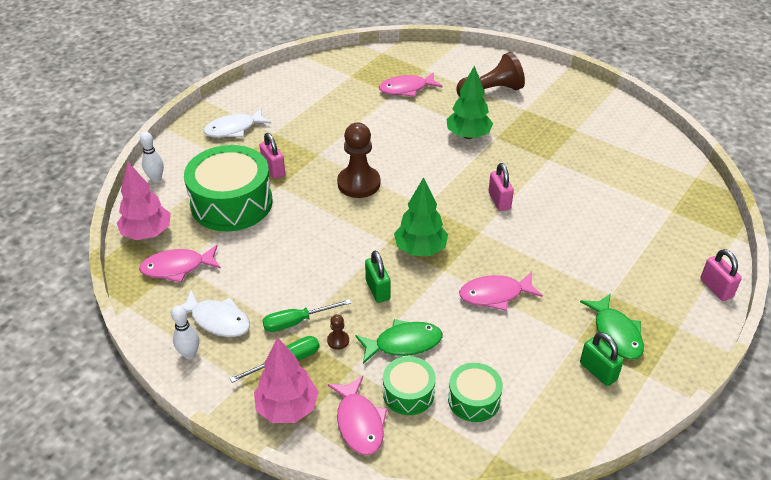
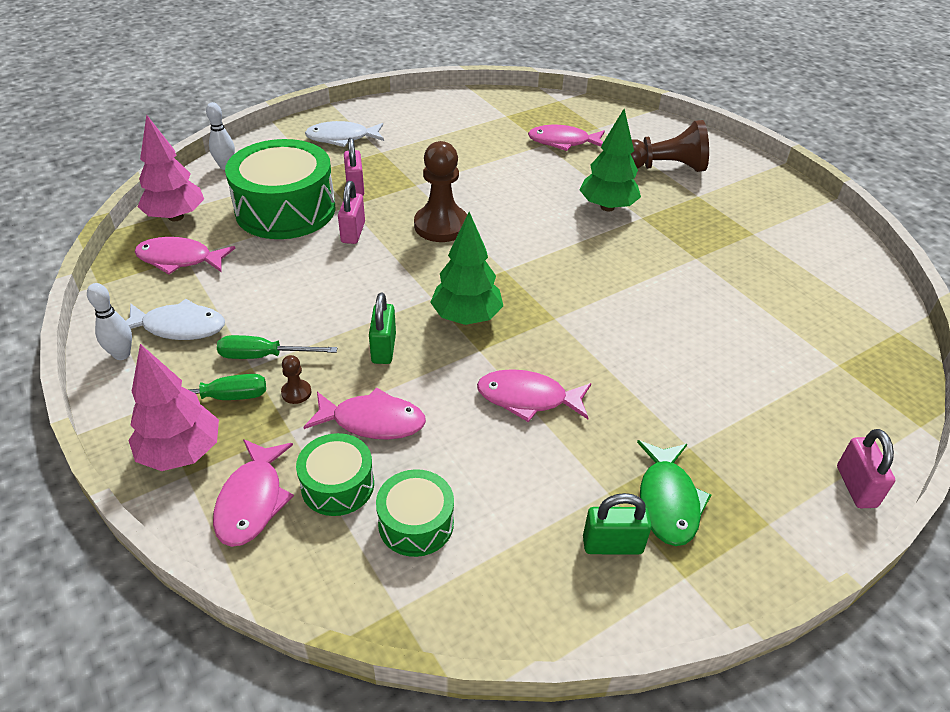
camera: 20 degrees right, 0 degrees up
white fish [170,290,250,337] -> white fish turned 45 degrees counterclockwise [126,299,225,340]
green fish [355,319,442,364] -> pink fish [303,387,426,440]
pink padlock [488,163,514,211] -> pink padlock moved to [338,181,365,244]
green padlock [580,332,623,386] -> green padlock turned 75 degrees counterclockwise [583,493,652,555]

